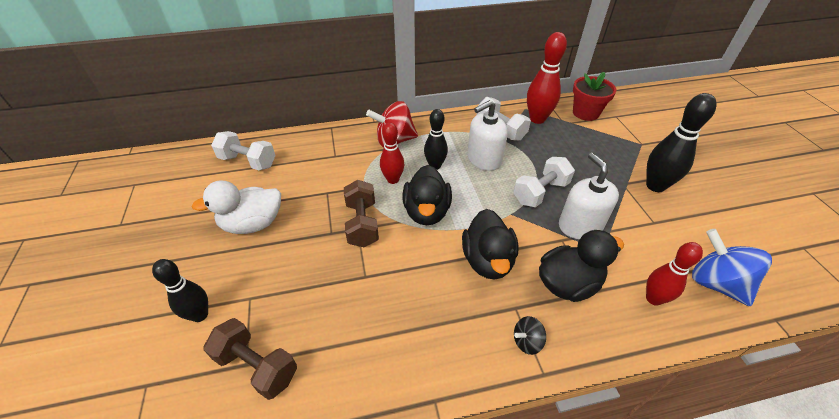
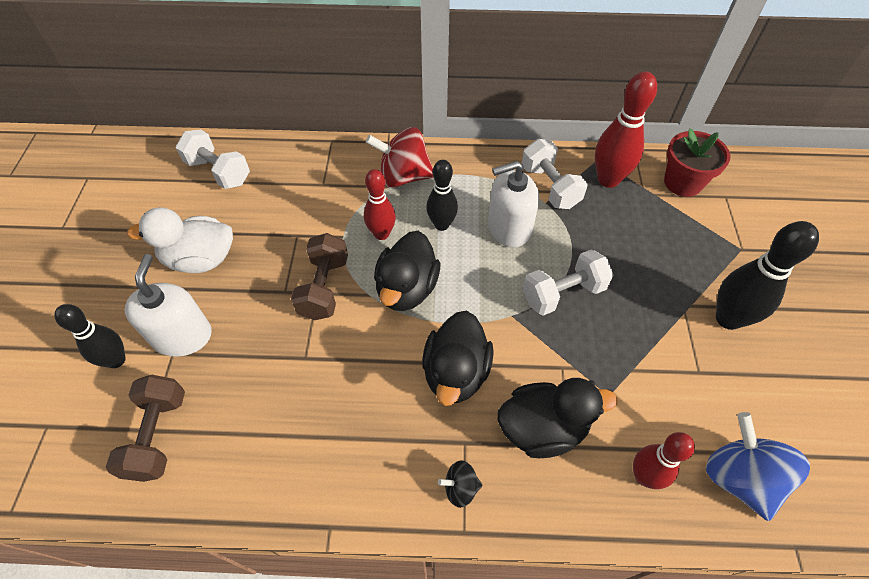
camera: 15 degrees right, 10 degrees up
brown dumbbell [203,318,297,400] -> brown dumbbell turned 45 degrees clockwise [106,375,185,482]
white soap dispenser [559,153,619,239] -> white soap dispenser moved to [125,254,212,357]

